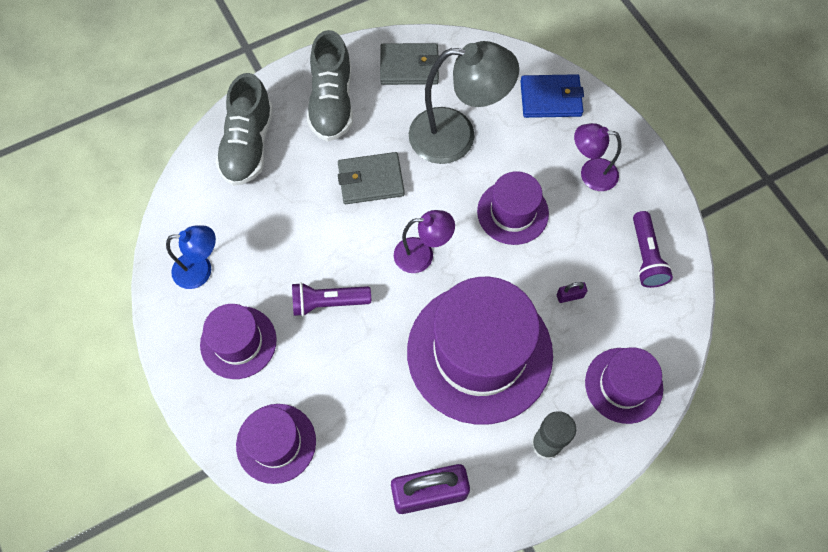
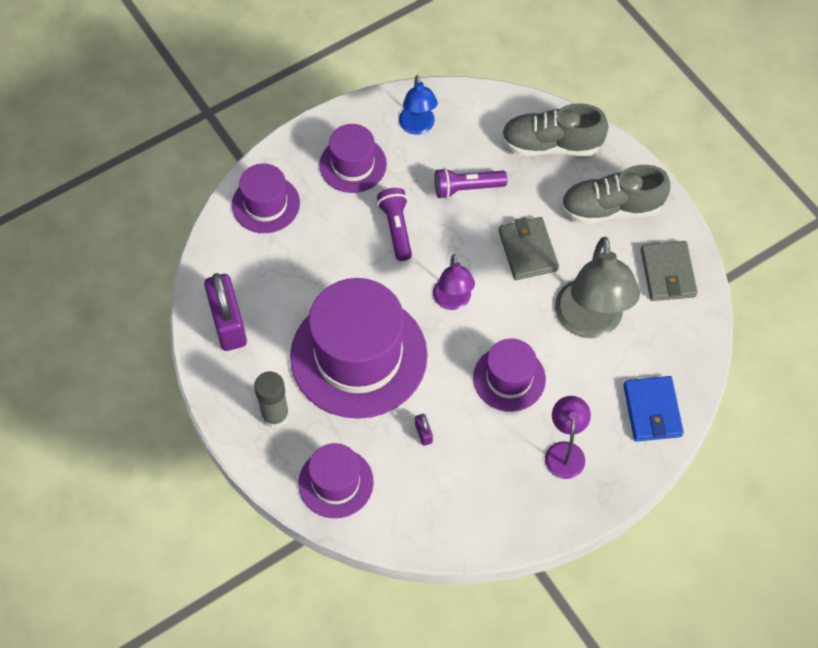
camera: 85 degrees right, 5 degrees down
purple flashlight [633,211,673,288] -> purple flashlight moved to [435,168,507,199]

